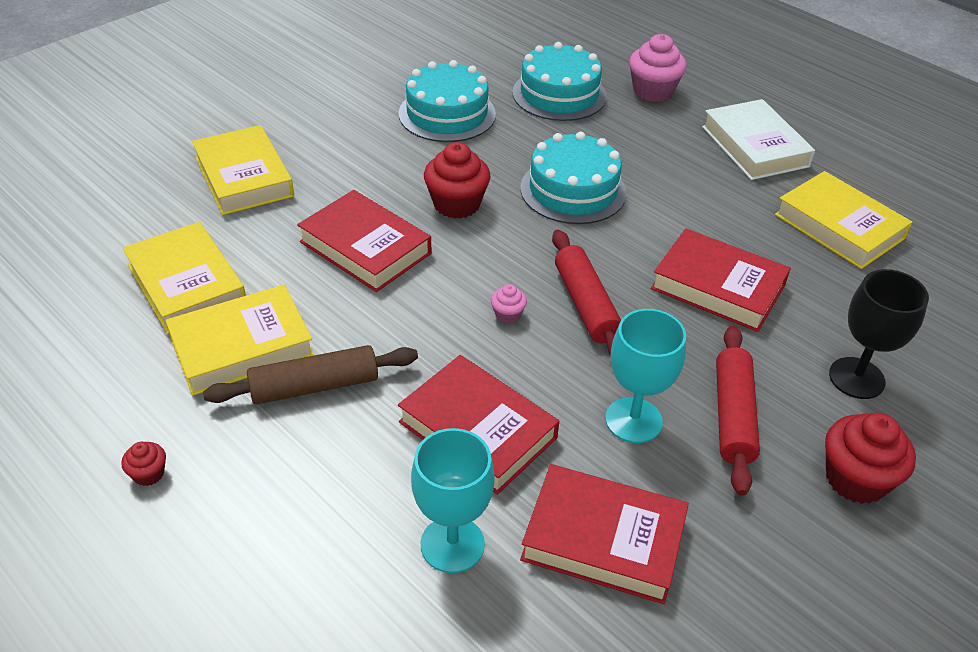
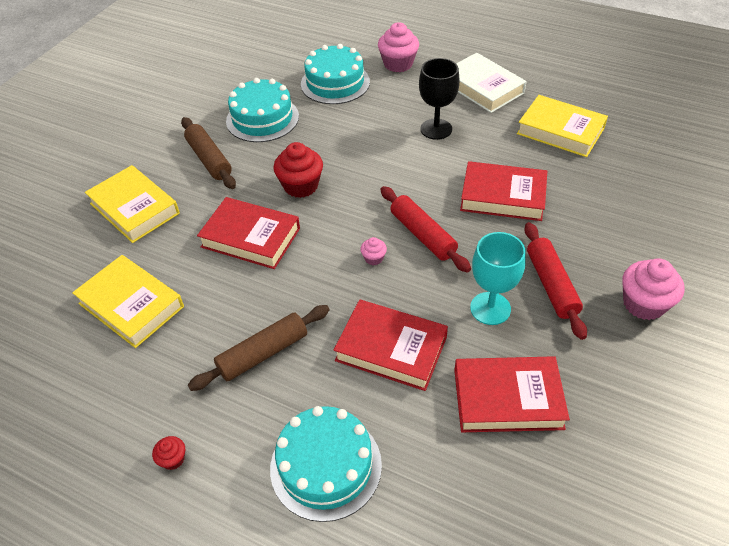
camera: 15 degrees left, 5 degrees up
yellow book [165,285,314,396] -> none
turquoise goblet [411,428,495,573] -> none
turquoise cake [520,132,627,224] -> turquoise cake moved to [270,406,382,522]
red cupcake [825,413,916,504] -> pink cupcake [622,258,685,320]
black goblet [829,269,929,399] -> black goblet moved to [419,58,460,140]
none -> brown rolling pin [181,117,236,189]

